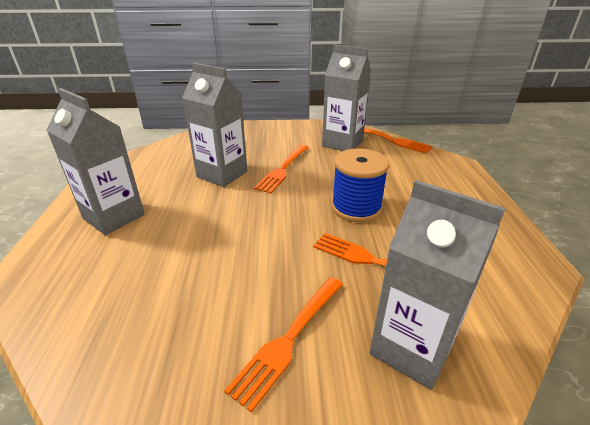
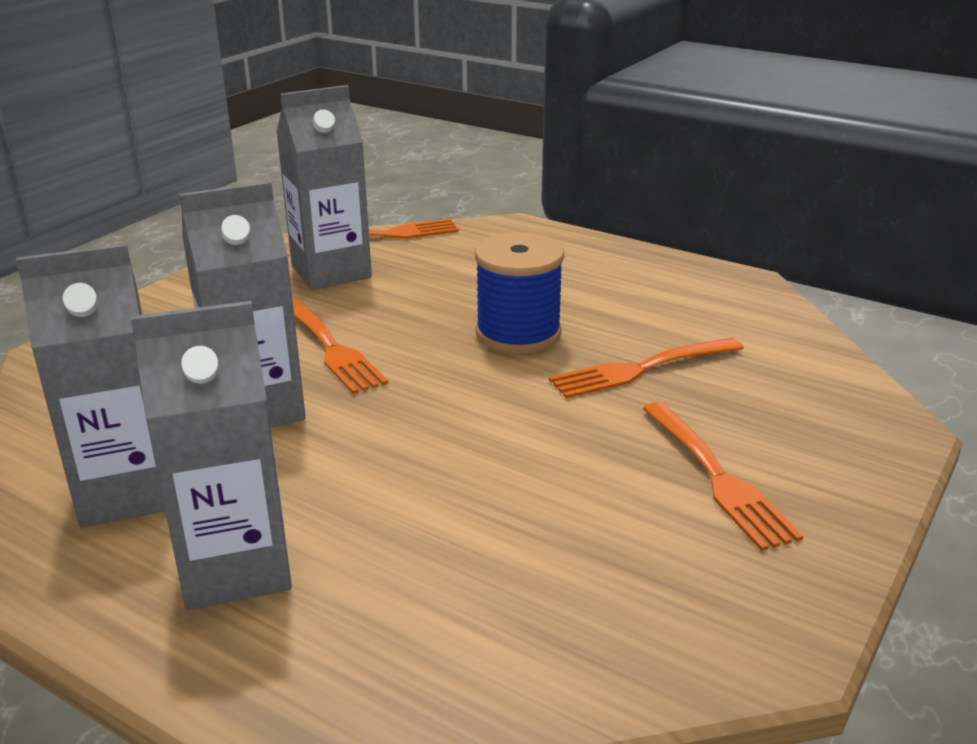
camera: 55 degrees left, 5 degrees down
grey carton [369,180,506,390] -> grey carton moved to [16,243,165,528]

